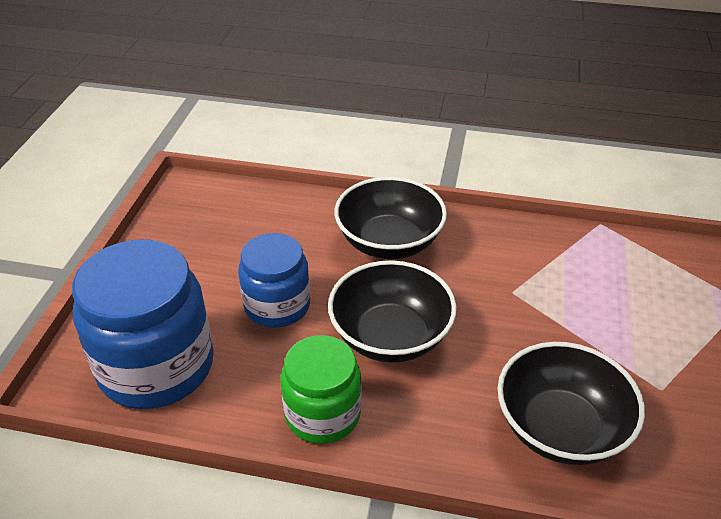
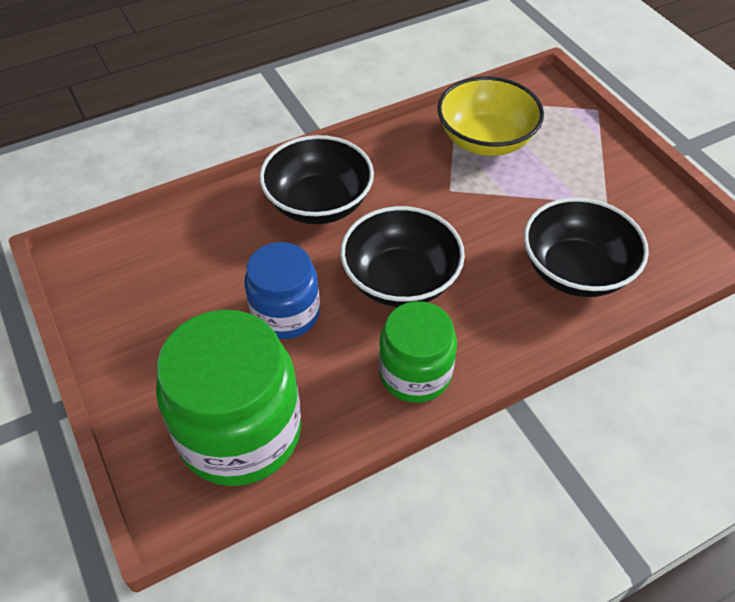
camera: 40 degrees left, 10 degrees up
blue jar [72,240,214,409] -> green jar [156,310,301,486]
none -> yellow bowl [437,76,544,156]

